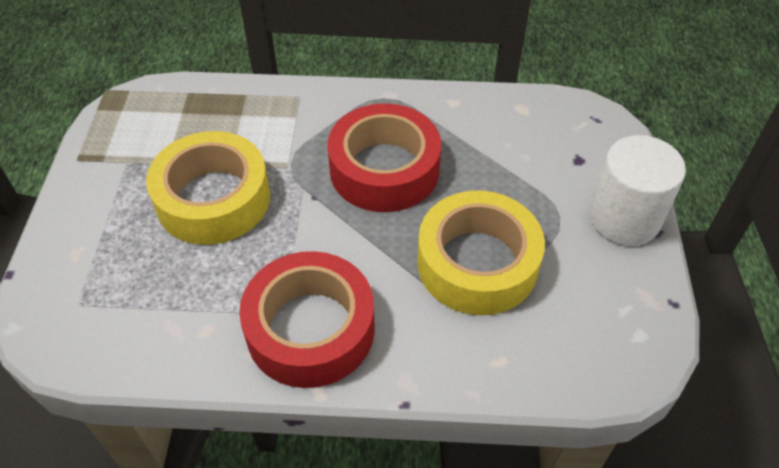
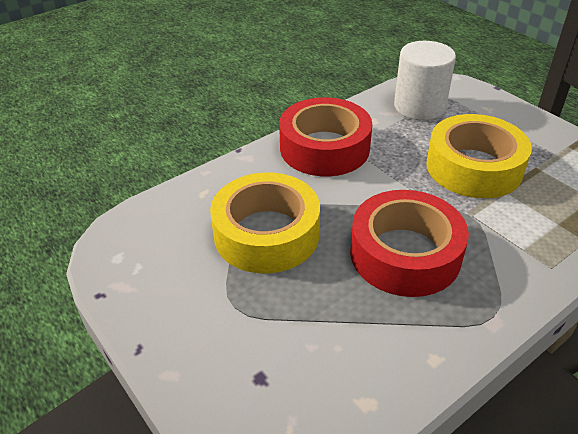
camera: 140 degrees right, 10 degrees down
white cylinder [589,135,686,246] -> white cylinder moved to [394,41,456,120]

